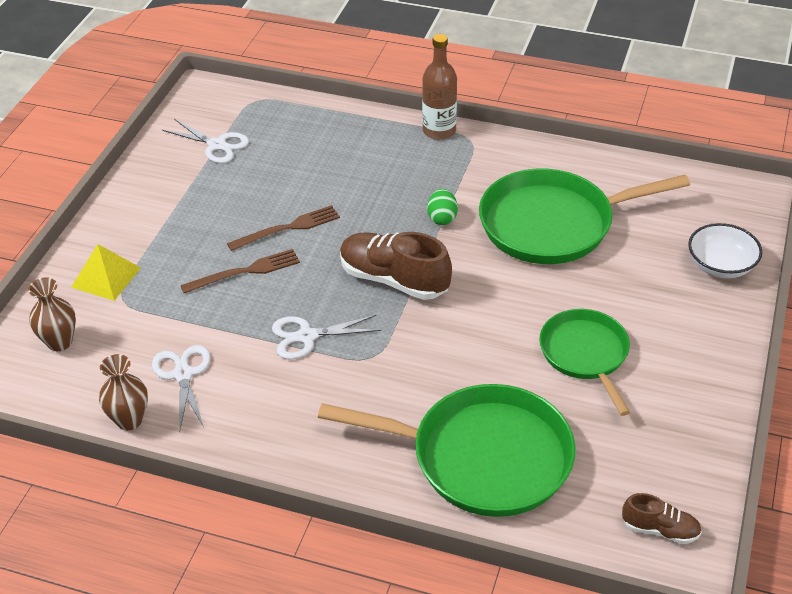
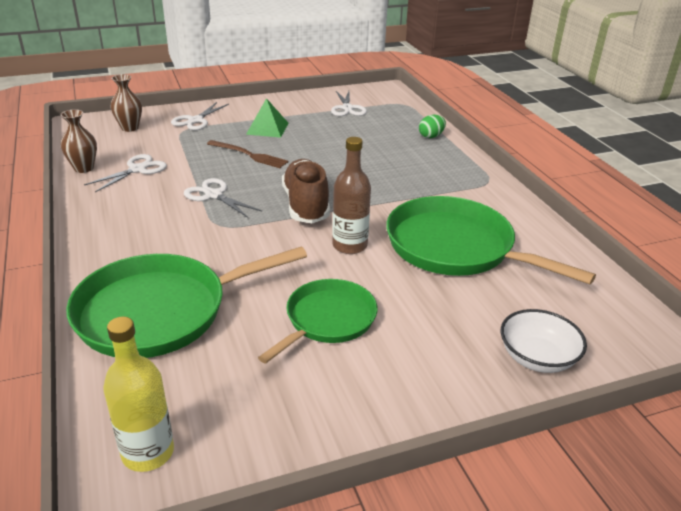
camera: 50 degrees right, 10 degrees down
yellow pyramid [71,244,141,301] -> white scissors [171,102,229,130]
brown fork [227,205,340,251] -> none
green pan [318,384,576,517] -> green pan turned 90 degrees clockwise [66,246,307,358]
brown bottle [422,34,457,140] -> brown bottle moved to [332,137,371,254]
green egg [427,189,458,225] -> green egg moved to [419,115,446,138]
brown shoe [622,493,702,544] -> yellow bottle [103,317,174,472]
none -> green pyramid [246,98,288,138]

